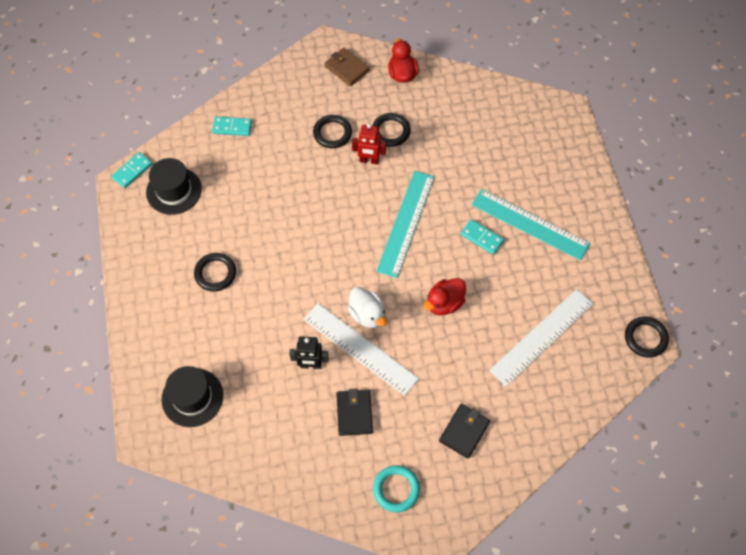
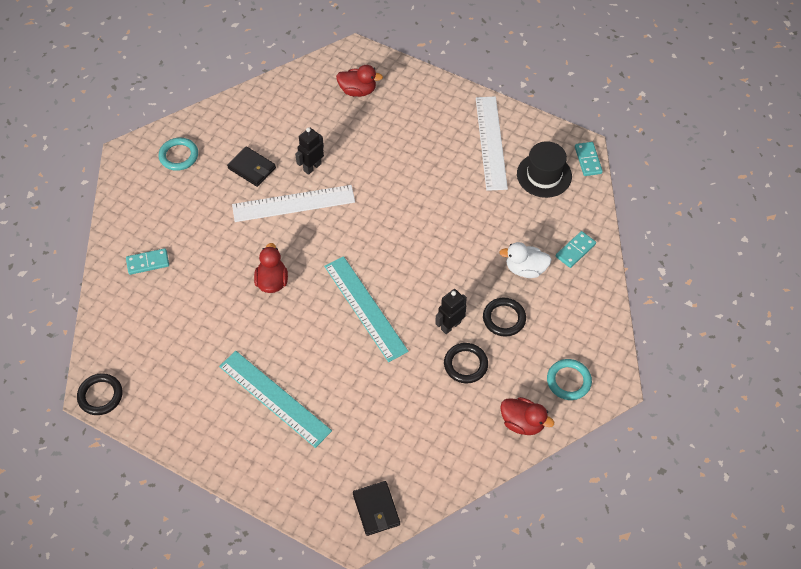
camera: 130 degrees right, 5 degrees down
black hat [161,366,223,427] -> red duck [336,65,383,97]
black ring [194,253,236,291] -> none
brown wallet [324,47,370,86] -> turquoise ring [547,359,592,400]
white duck [348,287,386,328] -> white duck moved to [499,242,552,278]
red robot [352,124,386,164] -> black robot [435,289,467,334]
black wallet [439,404,490,458] -> black wallet moved to [353,481,400,536]
turquoise domino [461,219,504,255] -> turquoise domino moved to [126,248,169,275]
turquoise ruler [472,189,590,260] -> turquoise ruler turned 60 degrees clockwise [219,351,332,448]
white ruler [489,289,594,387] -> white ruler moved to [476,96,508,191]

